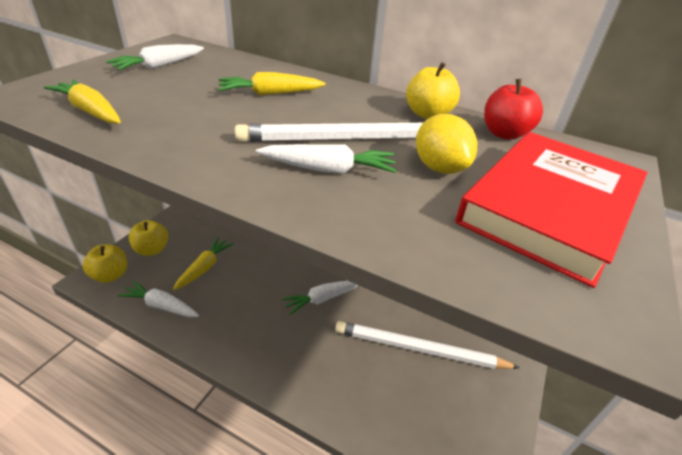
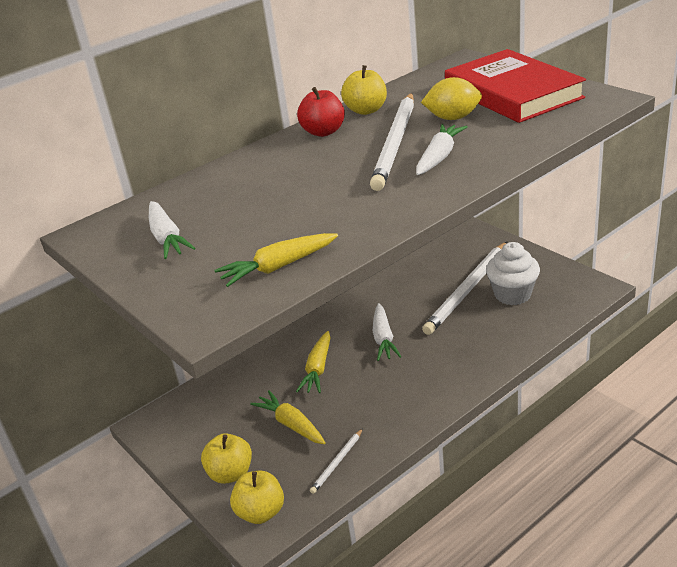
camera: 60 degrees left, 5 degrees down
white carrot [117,281,199,317] -> white pencil [310,428,363,494]
yellow carrot [218,72,326,95] -> yellow carrot moved to [296,331,331,393]
red apple [484,79,543,140] -> red apple moved to [297,87,345,137]
none -> white cupcake [486,242,540,305]

